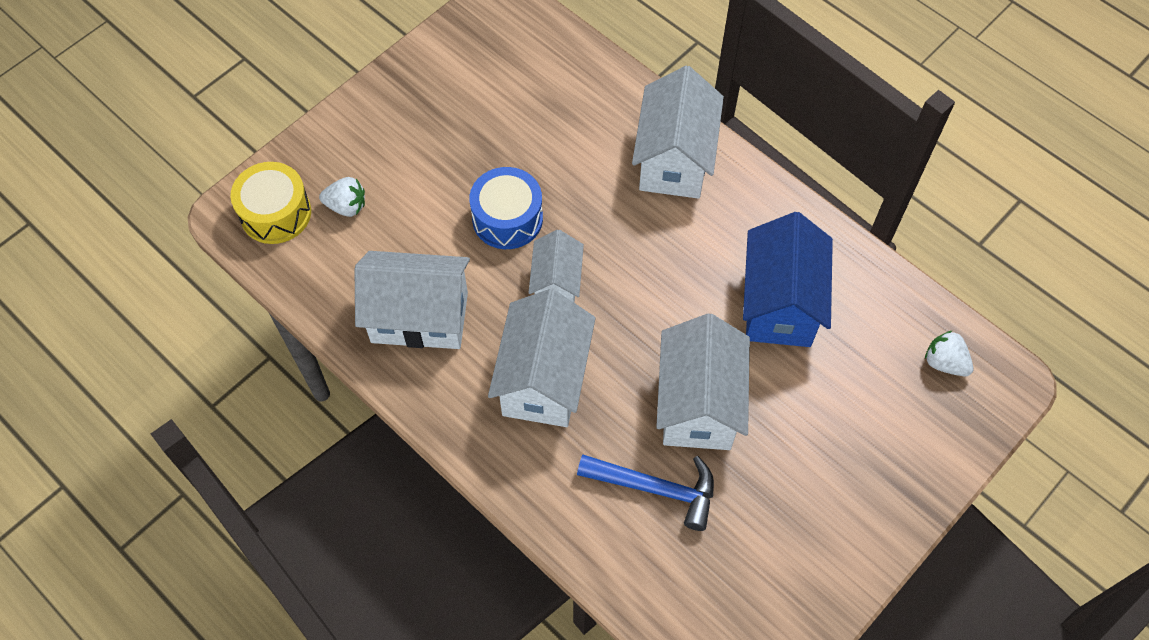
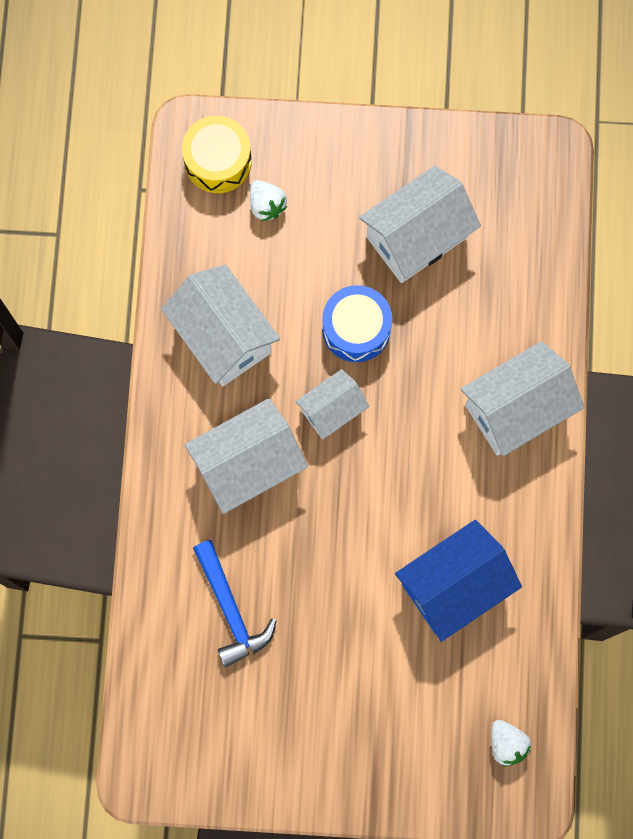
camera: 50 degrees right, 15 degrees up
white house [656,313,750,450] -> white house moved to [359,166,481,283]
white strawberry [925,330,973,376] -> white strawberry turned 150 degrees clockwise [491,720,531,767]

